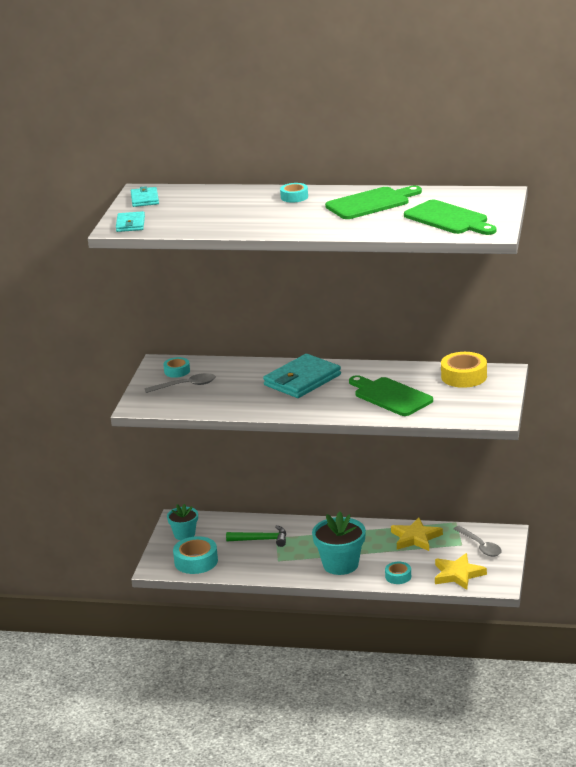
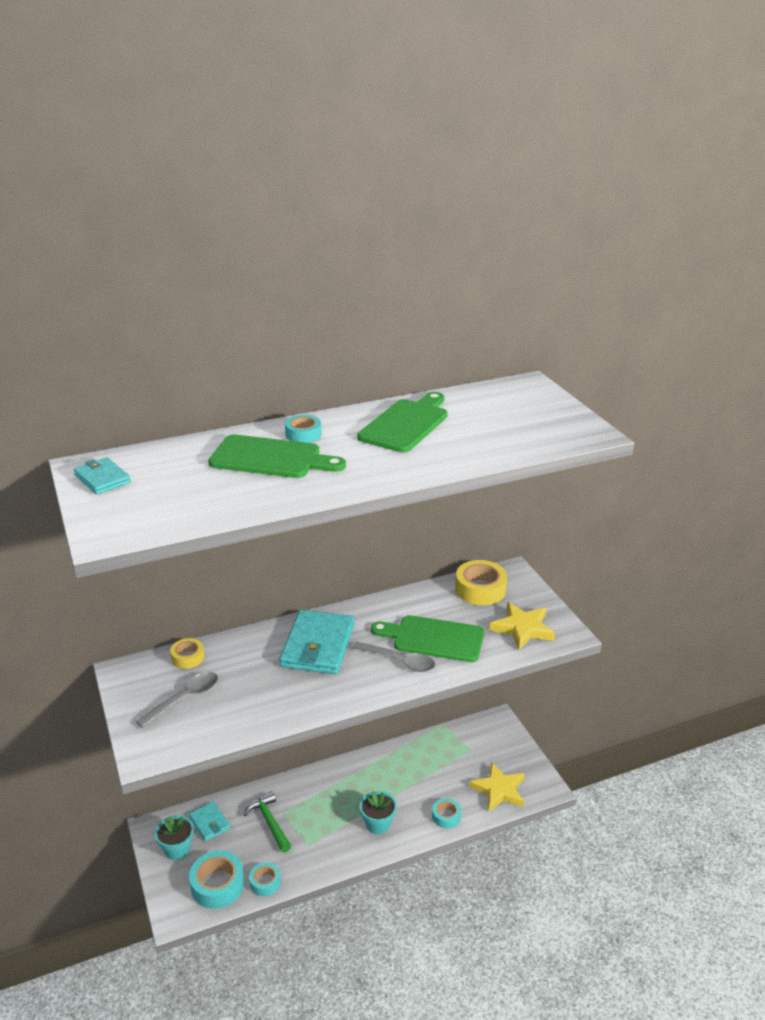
camera: 35 degrees left, 5 degrees up
turquoise wallet [116,211,145,232] -> turquoise wallet moved to [189,801,230,842]
turquoise tape [163,357,190,378] -> turquoise tape moved to [249,862,281,896]
green hammer [226,525,286,547] -> green hammer turned 90 degrees counterclockwise [244,791,291,852]
turquoise flower pot [312,511,366,575] -> turquoise flower pot [360,791,397,834], size x0.61
yellow star [391,517,443,551] -> yellow star moved to [490,602,555,650]
green cutting board [404,200,497,235] -> green cutting board moved to [208,435,346,478]
grey spoon [454,526,502,556] -> grey spoon moved to [352,642,435,672]
none -> yellow tape [170,638,204,669]

